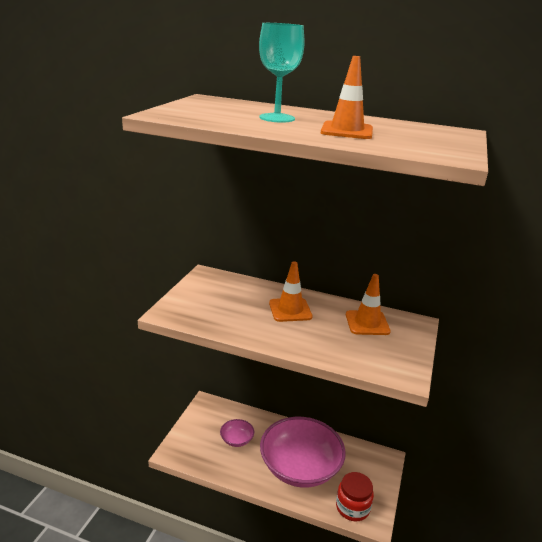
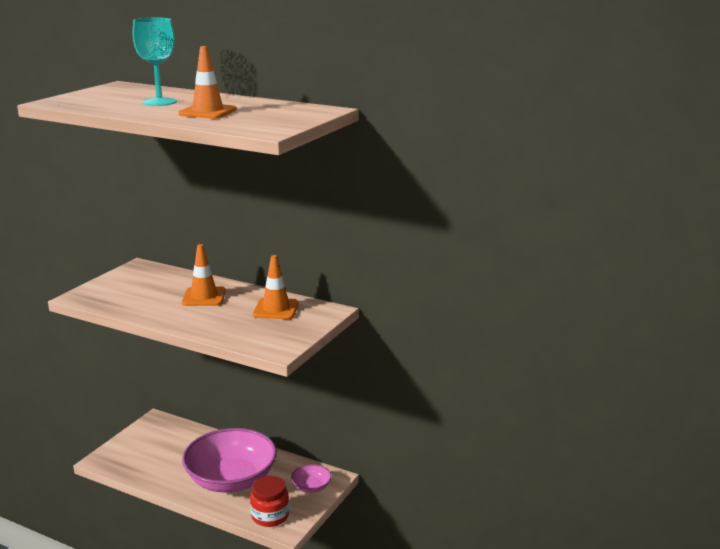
camera: 10 degrees right, 5 degrees down
pink bowl [220,419,254,447] -> pink bowl moved to [291,464,331,493]

